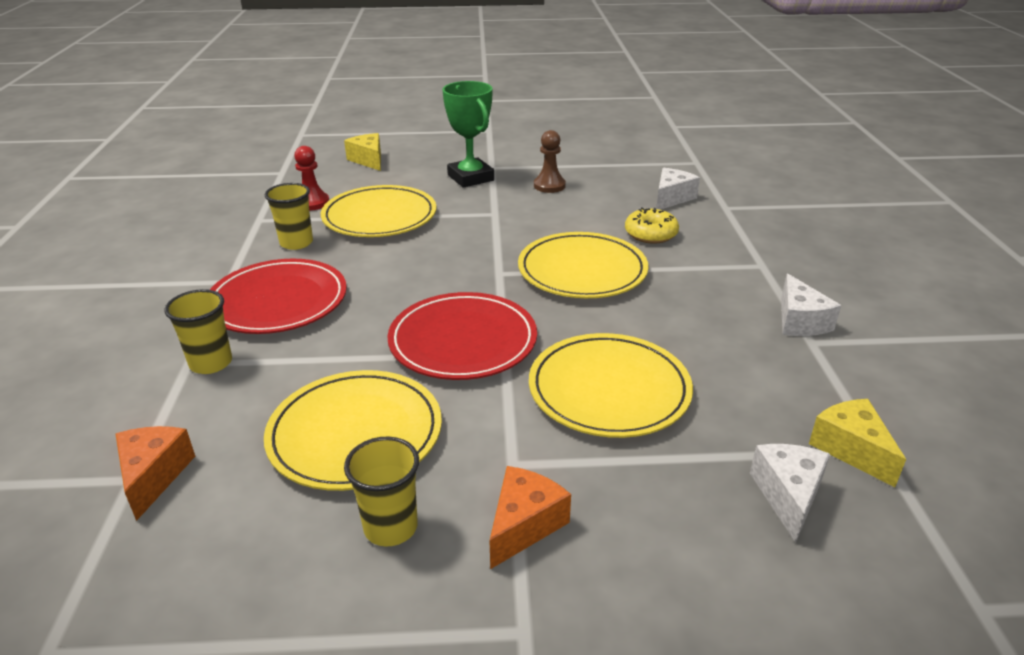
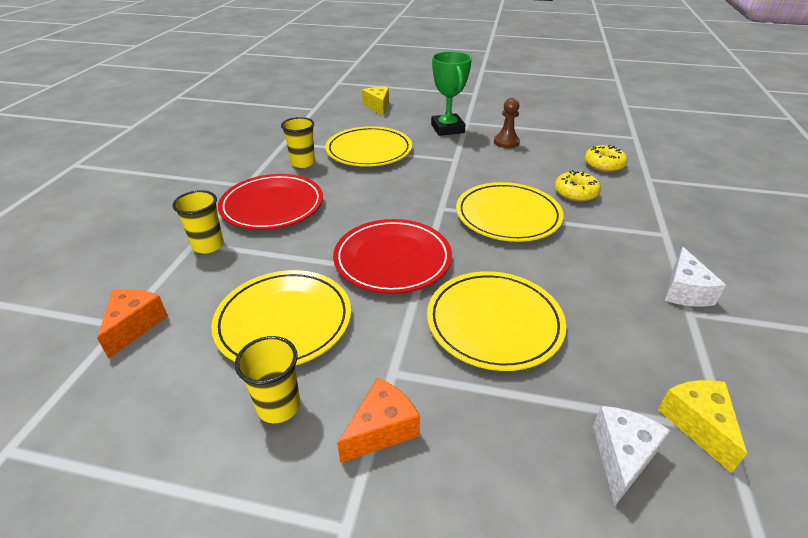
camera: 15 degrees right, 5 degrees up
red pawn [294,146,329,210] -> none
white cheese [656,168,700,210] -> yellow donut [584,145,627,172]

